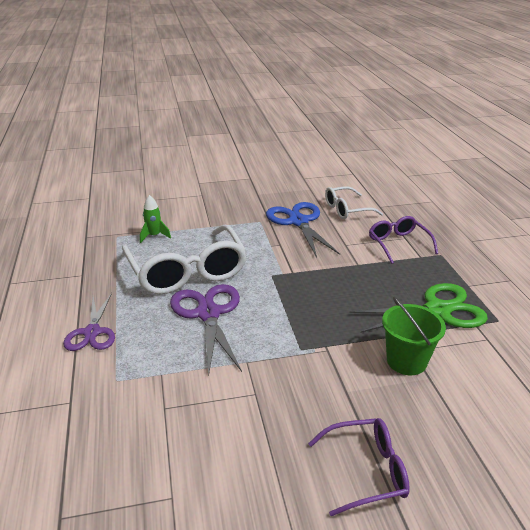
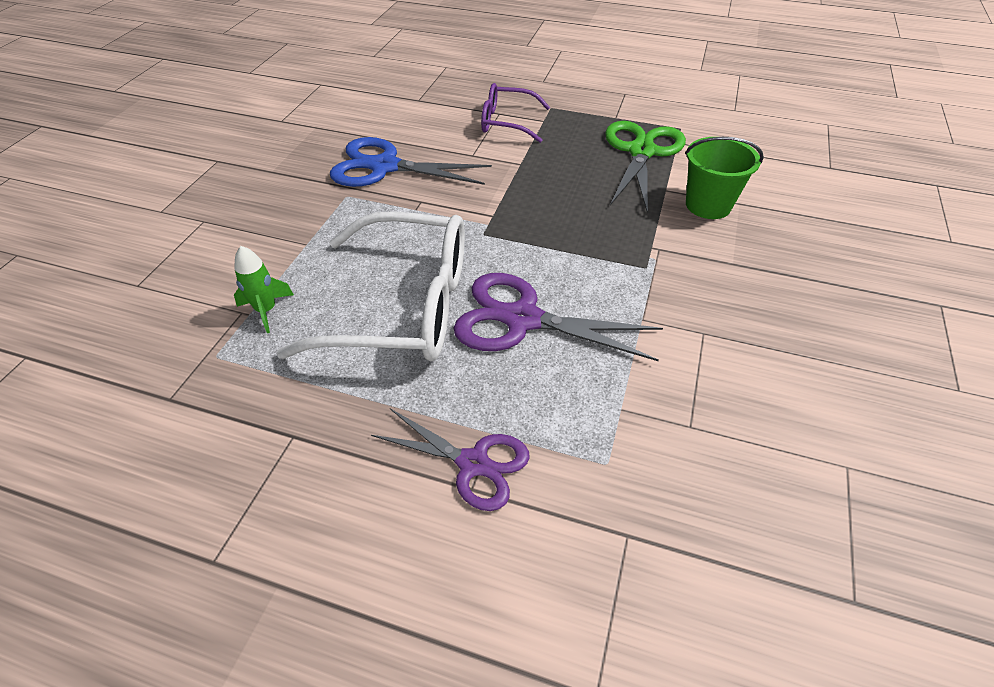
camera: 60 degrees left, 15 degrees up
purple glasses [308,418,410,516] -> none
white glasses [325,186,383,219] -> none

